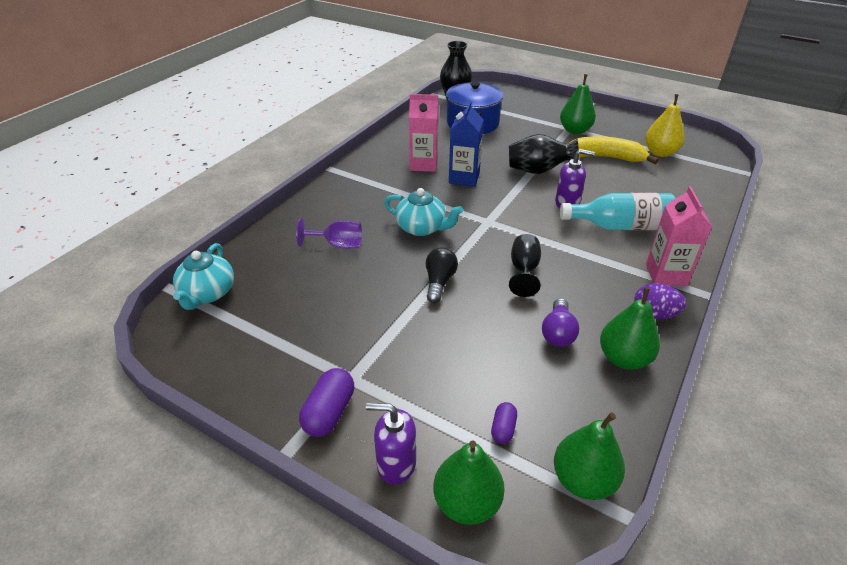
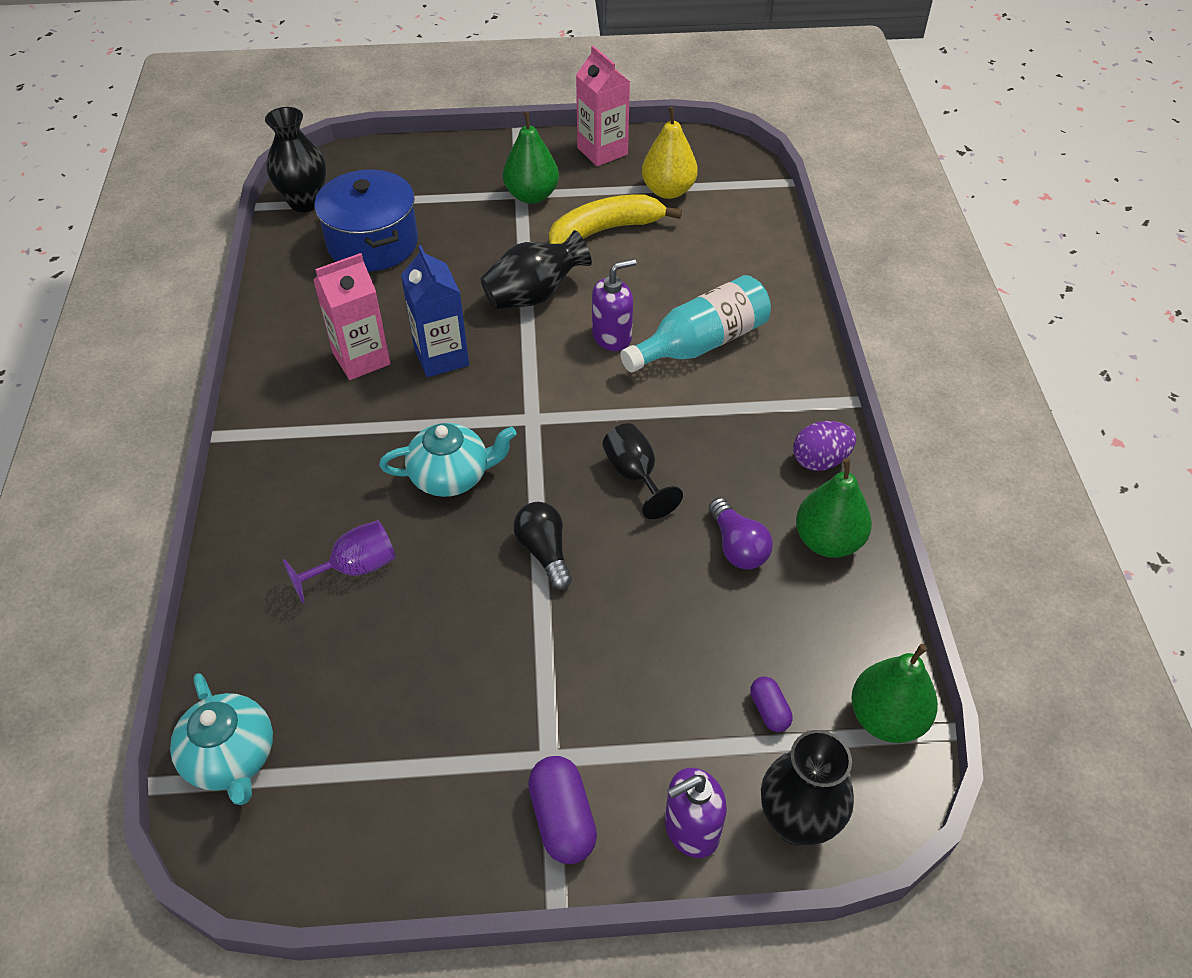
camera: 35 degrees left, 10 degrees up
green pear [433,440,505,525] -> black vase [761,730,854,846]
pink carton [646,186,712,286] -> pink carton moved to [576,46,630,166]

